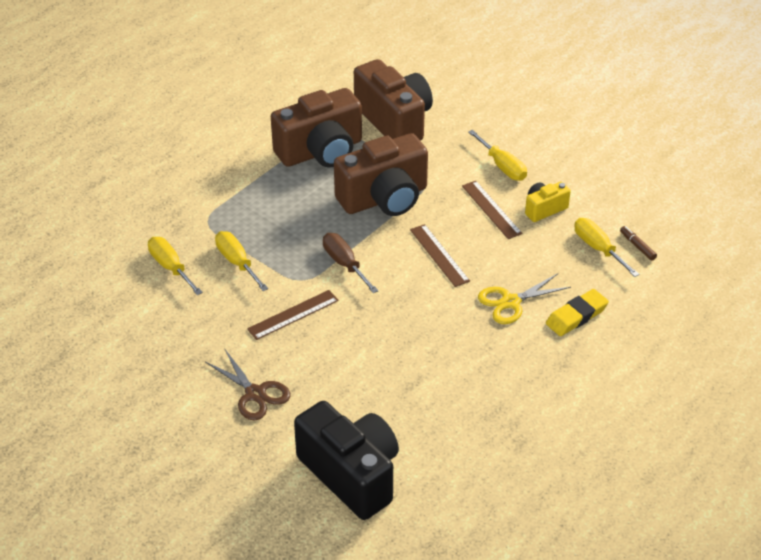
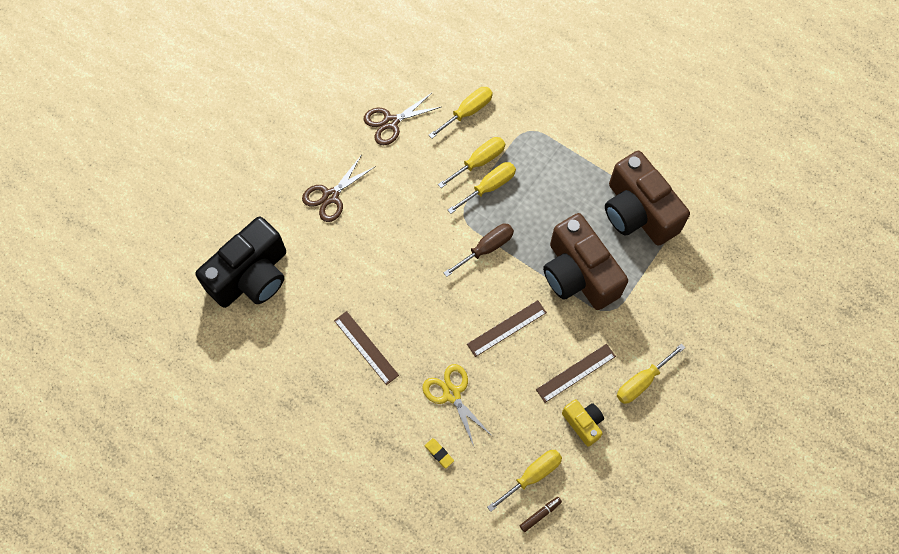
camera: 85 degrees right, 25 degrees up
brown ruler [247,290,339,340] -> brown ruler moved to [334,311,399,385]
brown camera [354,59,433,141] -> none
yellow eraser [546,289,609,336] -> yellow eraser [425,438,454,468], size x0.54
none -> brown scissors [364,92,441,145]
none -> yellow screwdriver [448,162,516,214]

